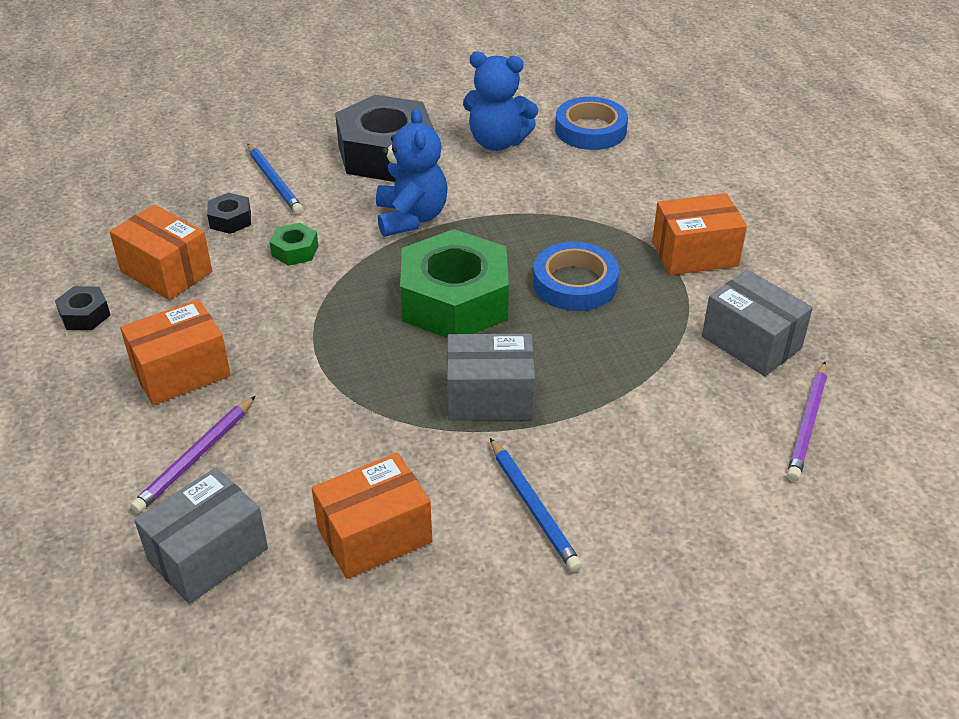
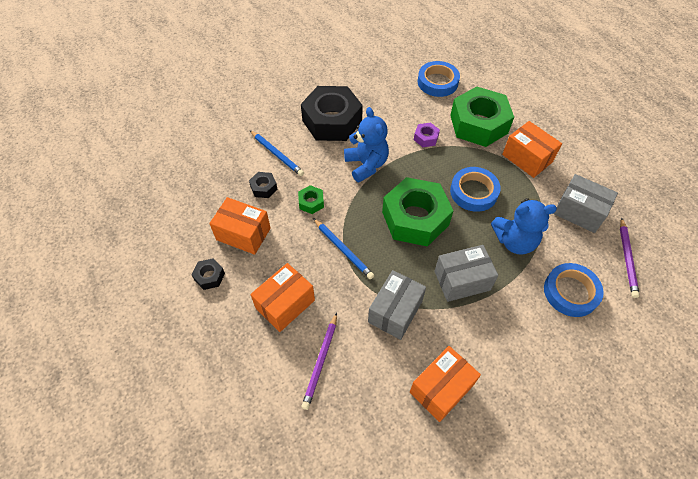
camera: 15 degrees left, 15 degrees up
grey box [134,468,268,604] -> grey box moved to [368,270,426,340]
blue teddy bear [463,52,539,151] -> blue teddy bear moved to [491,198,557,255]
blue pencil [490,438,582,572] -> blue pencil moved to [313,218,374,279]
orange box [652,193,747,275] -> orange box turned 75 degrees clockwise [502,121,562,178]
none -> purple nut [414,122,440,147]
none -> green nut [450,86,514,147]
none -> blue tape [544,263,604,317]

